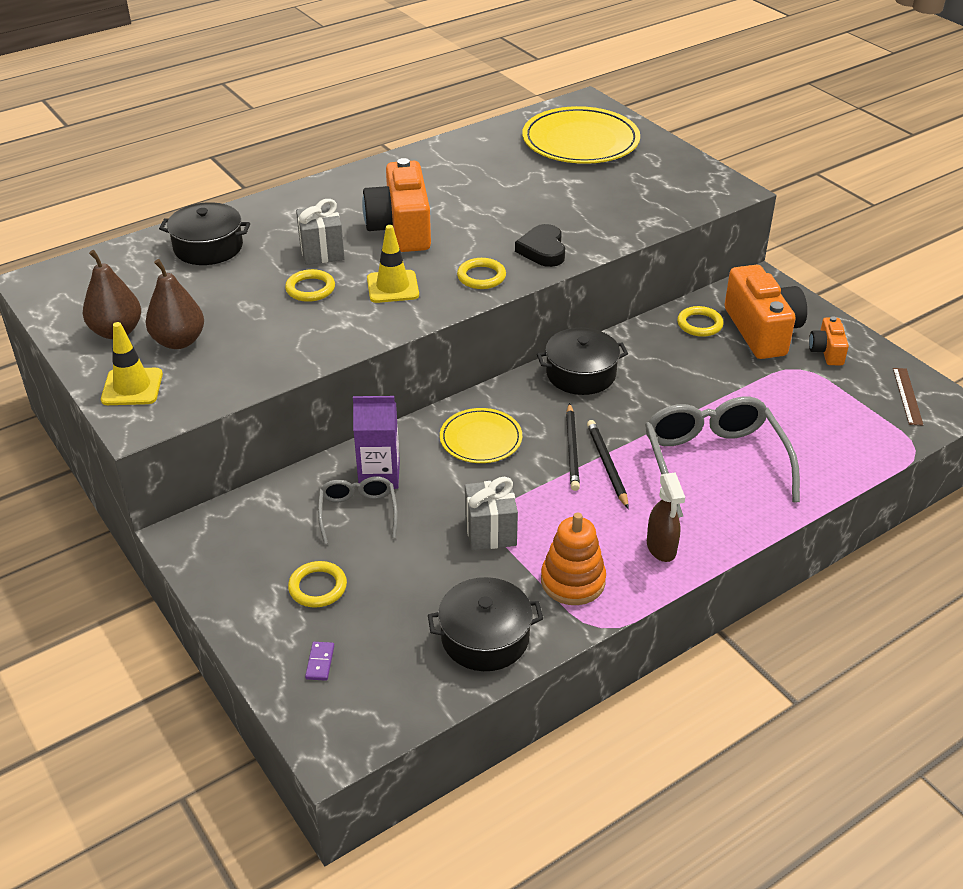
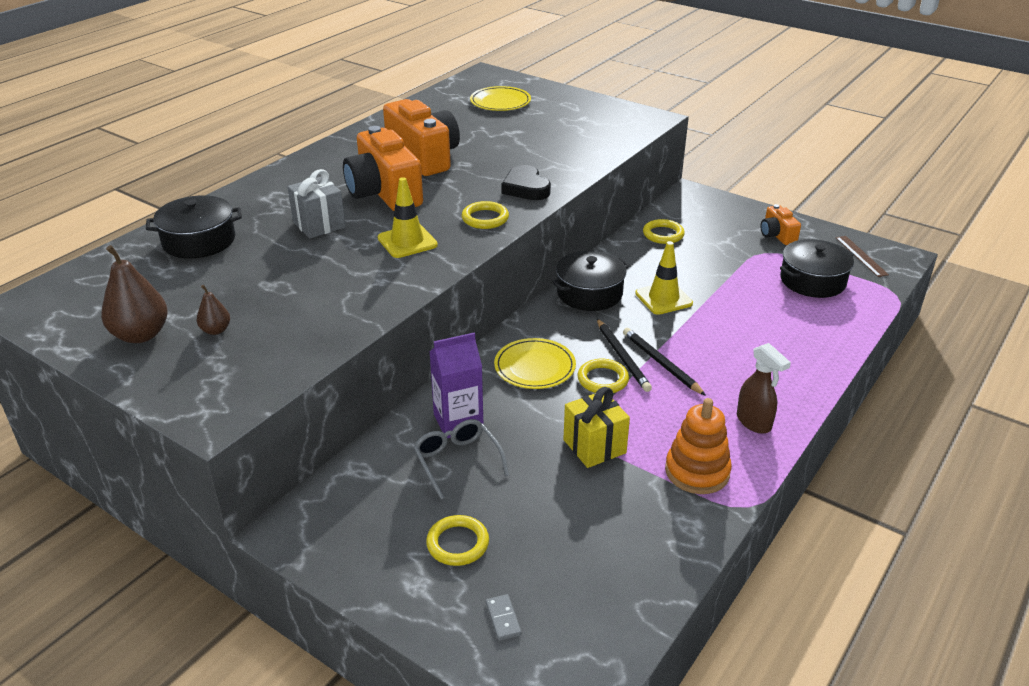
camera: 20 degrees left, 5 degrees down
yellow traffic cone [101,322,163,405] -> yellow traffic cone moved to [635,241,693,315]
brown pear [145,259,204,349] -> brown pear [197,285,230,335], size x0.53
yellow ring [285,269,335,302] -> yellow ring moved to [577,359,629,393]
purple domino [305,642,334,681] -> grey domino [486,594,522,641]
black pot [428,577,543,671] -> black pot moved to [780,239,854,298]
grey gift [465,477,518,550] -> yellow gift [563,387,630,468]
yellow plate [522,106,640,164] -> yellow plate [470,86,531,111], size x0.57
grey glasses [645,397,800,518] -> none
orange camera [725,265,807,359] -> orange camera moved to [383,99,460,176]

